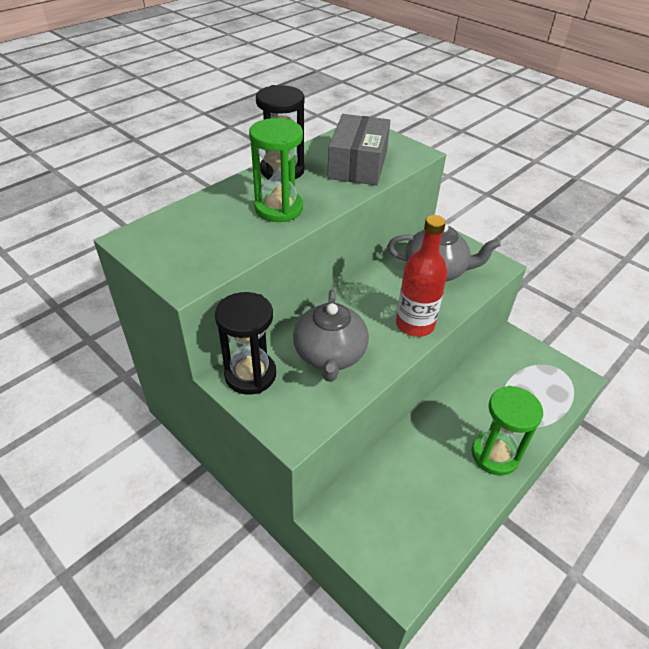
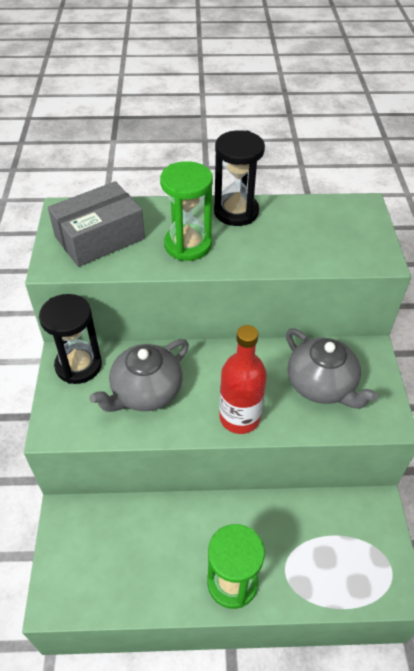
camera: 45 degrees right, 5 degrees up
grey box [327,114,390,185] -> grey box moved to [48,181,145,267]

